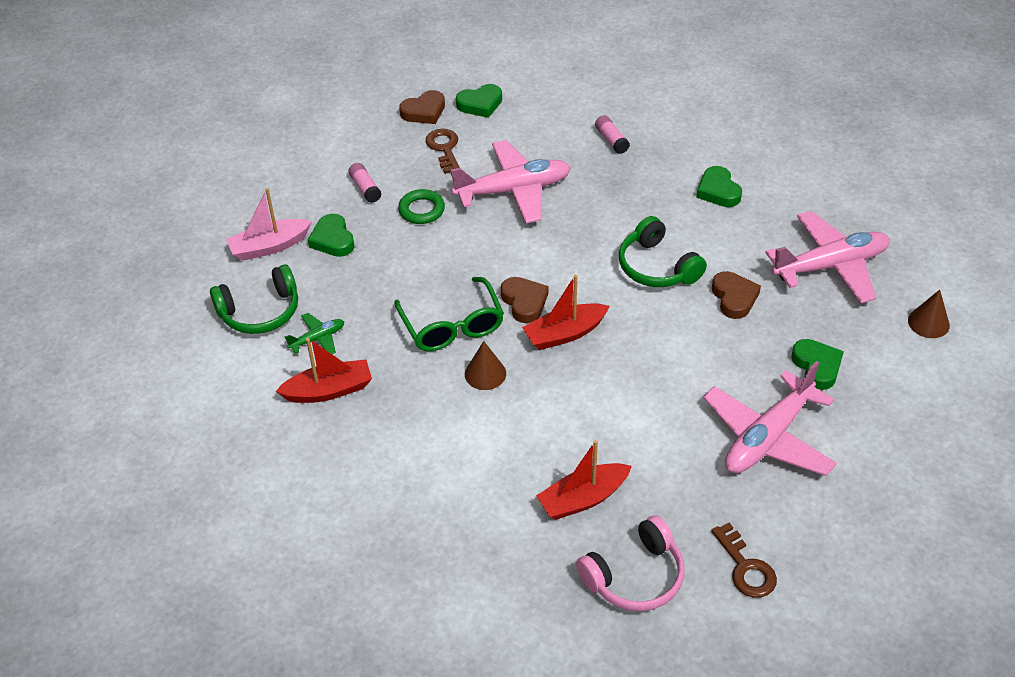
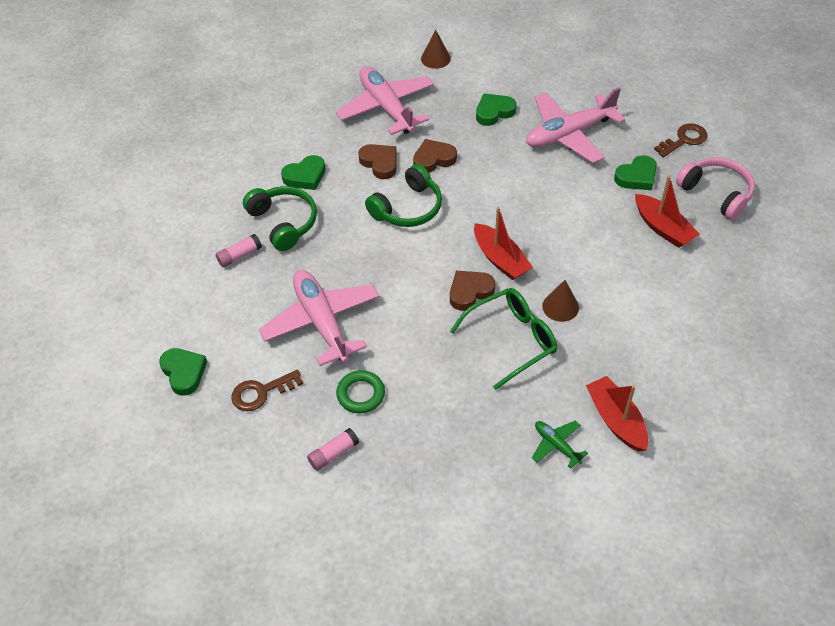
camera: 100 degrees left, 5 degrees up
green headphones [210,264,298,334] -> green headphones moved to [243,186,317,251]
pink boat [226,188,312,261] -> none
green heart [308,214,355,257] -> green heart moved to [614,155,657,190]
brown heart [399,90,445,124] -> brown heart moved to [358,144,397,179]
pink plane [703,361,837,476] -> pink plane turned 120 degrees clockwise [526,87,625,163]

